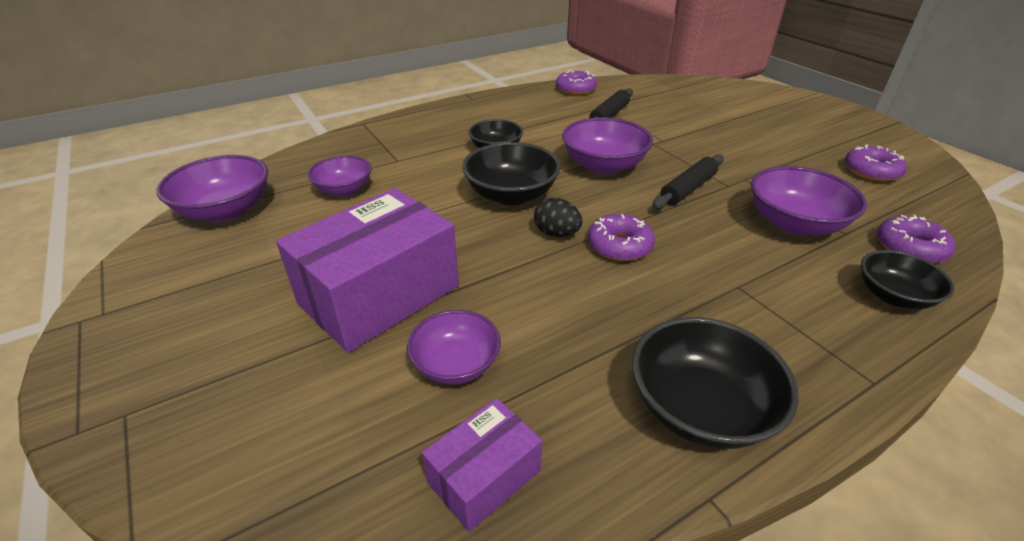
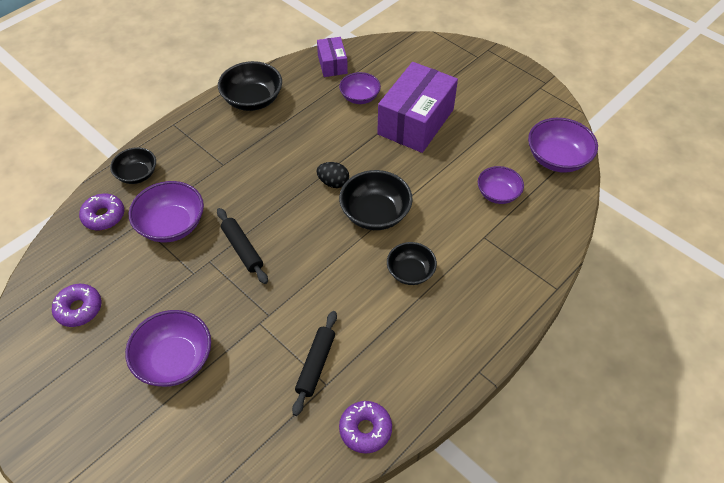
camera: 165 degrees right, 15 degrees up
purple box [422,398,542,532] -> purple box turned 45 degrees counterclockwise [317,37,348,77]
purple bowl [562,117,653,174] -> purple bowl moved to [125,310,211,387]
purple donut [588,214,655,261] -> none
black rolling pin [652,154,724,209] -> black rolling pin turned 60 degrees counterclockwise [217,208,268,284]

